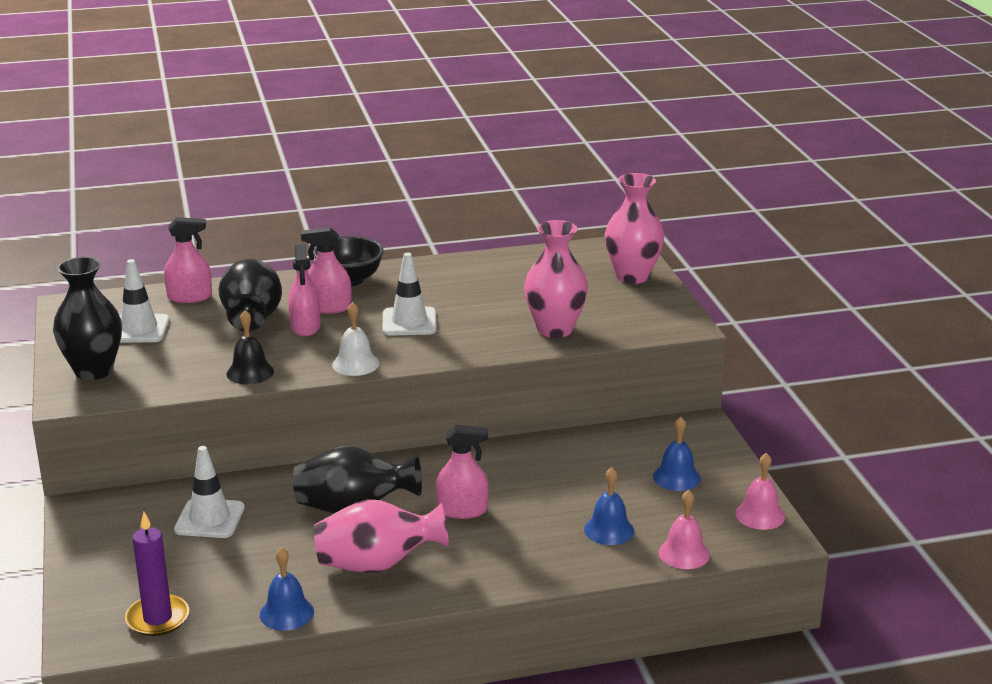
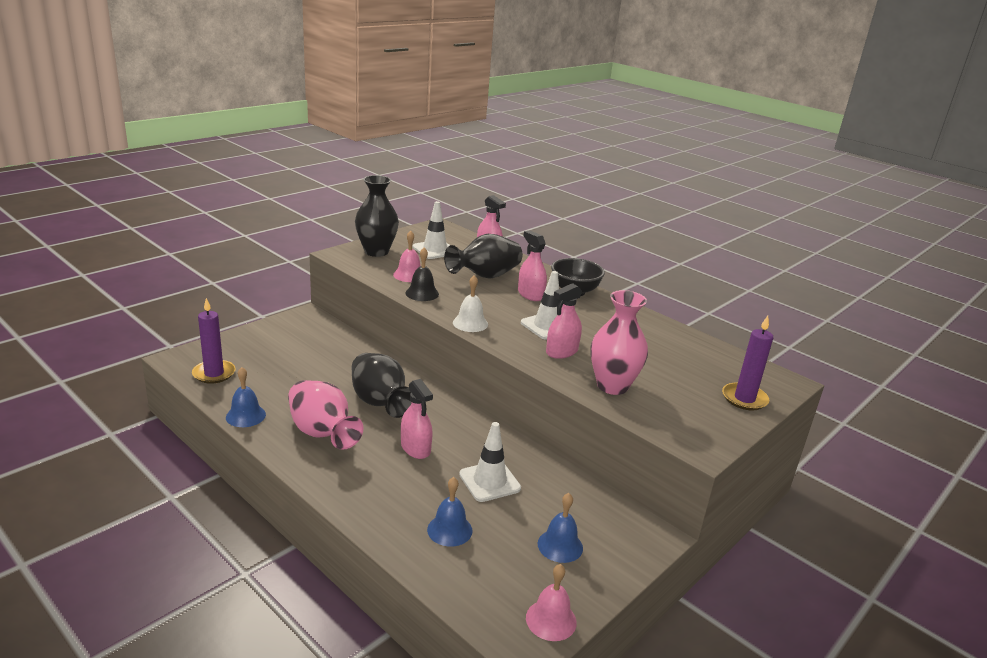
camera: 55 degrees right, 0 degrees up
white traffic cone [174,446,245,538] -> white traffic cone moved to [459,422,521,502]
pink spray bottle [288,244,321,337] -> pink spray bottle moved to [546,283,582,359]
pink vase [605,173,664,284] -> purple candle [722,316,773,410]
pink bell [658,490,710,569] -> pink bell moved to [393,231,420,282]

